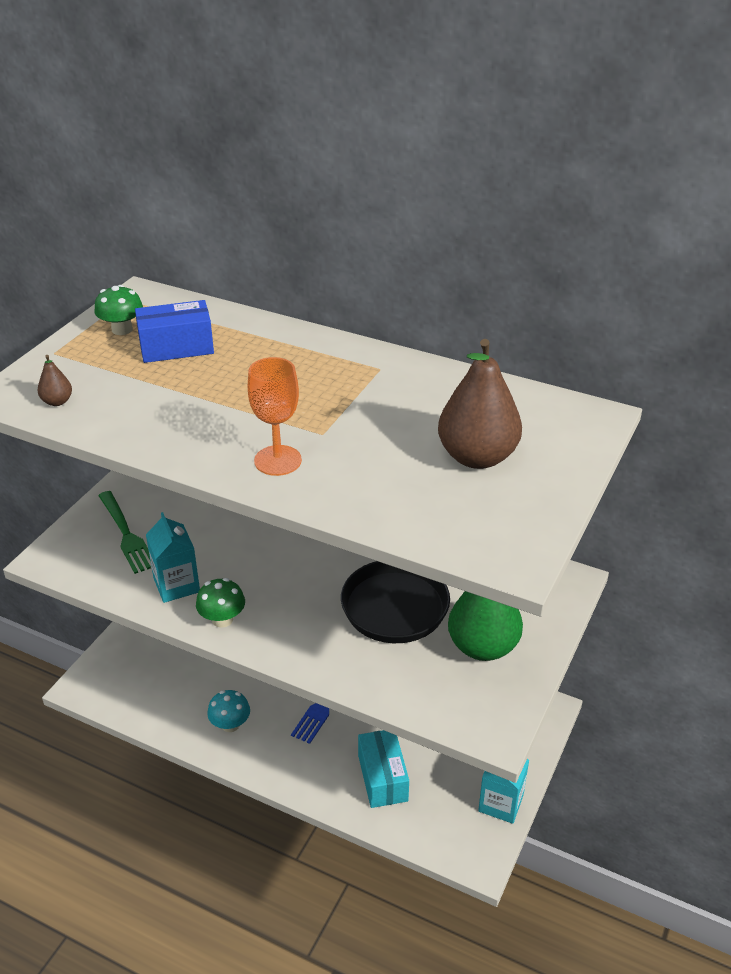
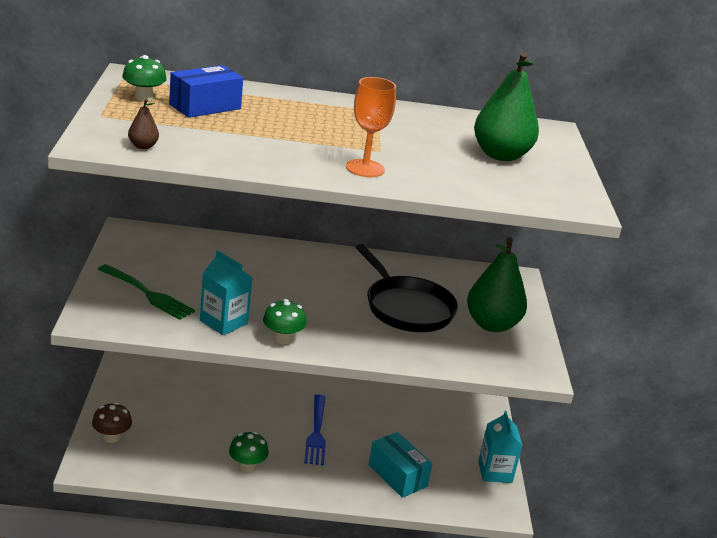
camera: 30 degrees left, 10 degrees down
turquoise mushroom [207,690,250,732] -> green mushroom [229,432,269,472]
brown pear [438,339,522,469] -> green pear [474,52,539,161]
none -> brown mushroom [92,402,132,443]

